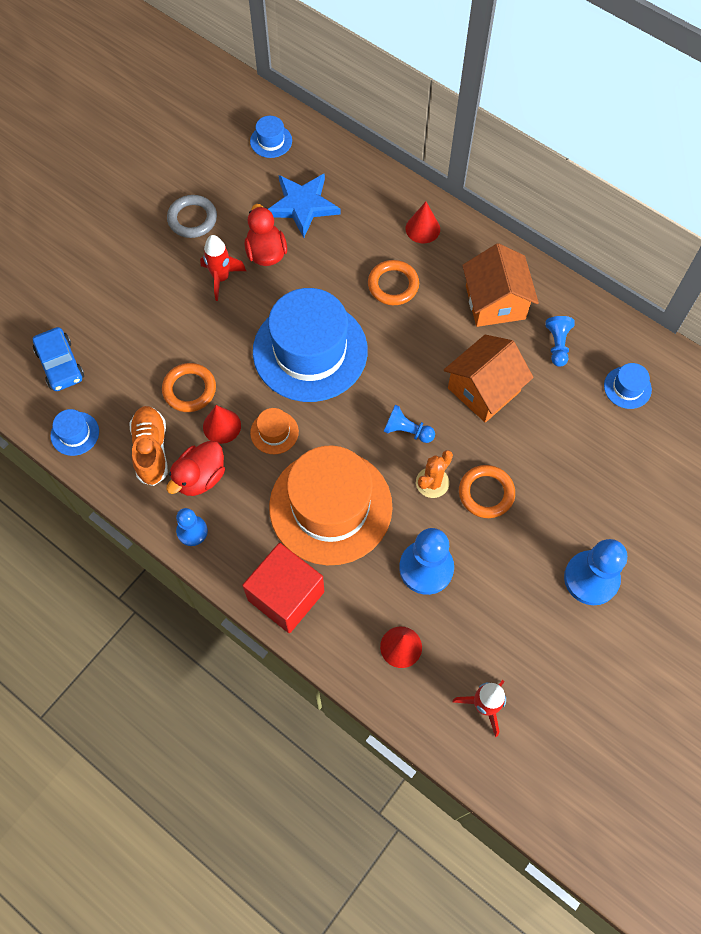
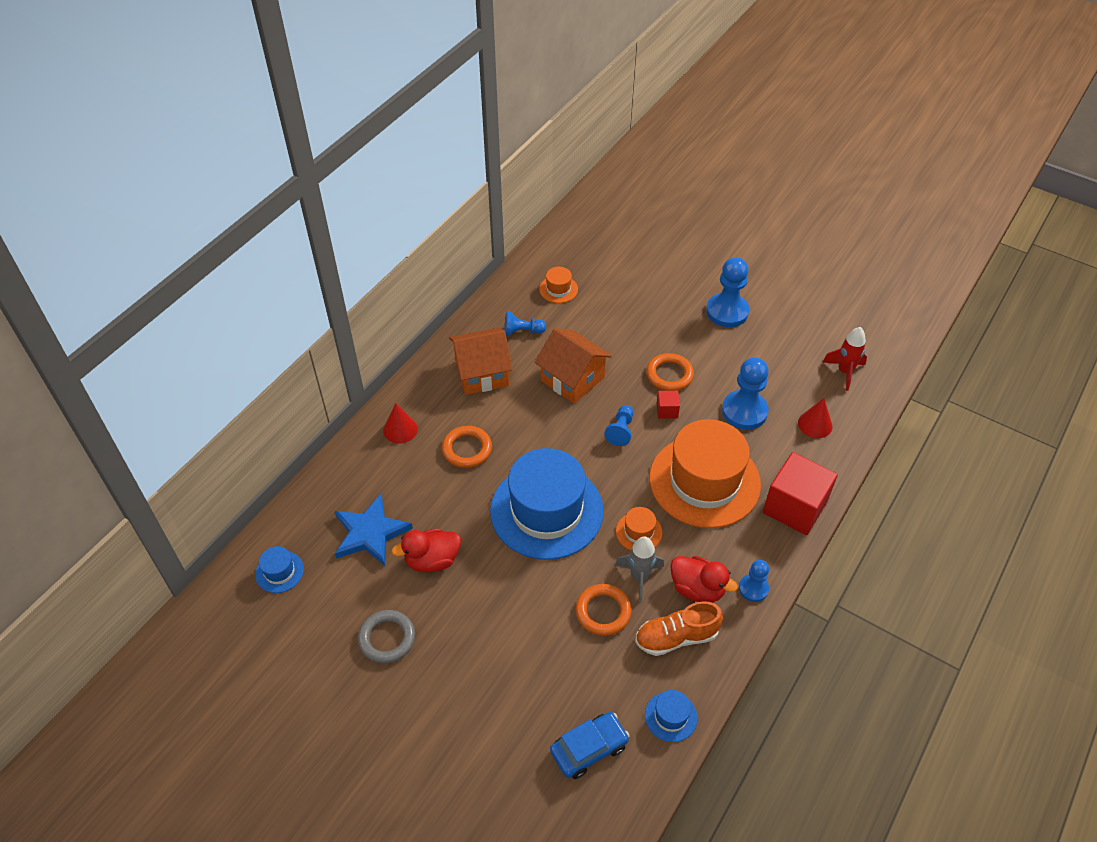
camera: 95 degrees left, 15 degrees down
red rocket [200,235,246,301] -> none
red cone [203,405,241,444] -> grey rocket [615,536,664,603]
orange cactus [416,450,453,498] -> red cube [657,391,680,419]
blue hat [604,363,652,409] -> orange hat [539,267,578,303]

